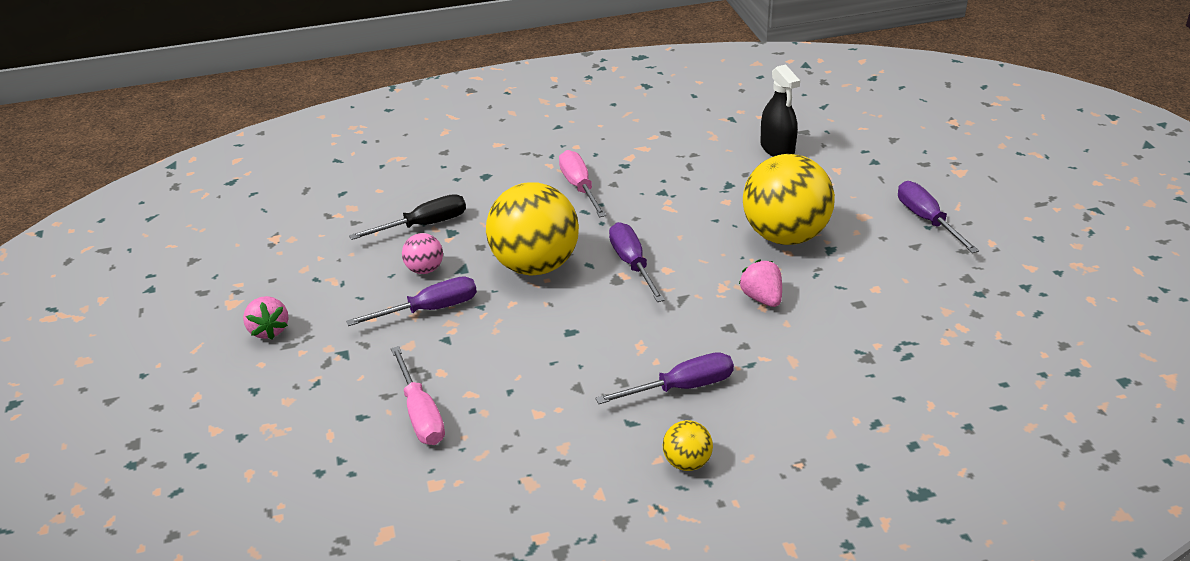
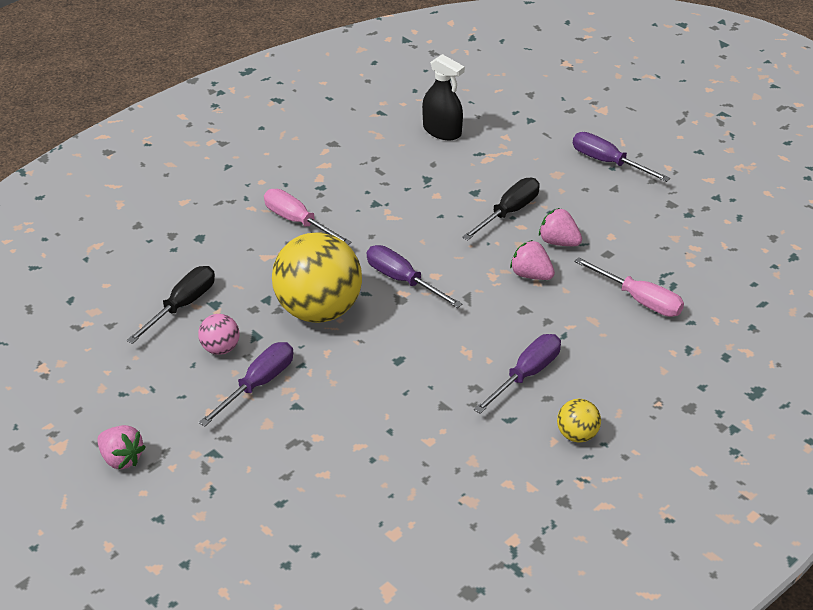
camera: 30 degrees left, 5 degrees up
pink screwdriver [391,346,445,445] -> pink screwdriver moved to [574,257,684,317]
yellow ball [743,154,835,245] -> black screwdriver [462,178,540,241]
none -> pink strawberry [539,208,582,246]

